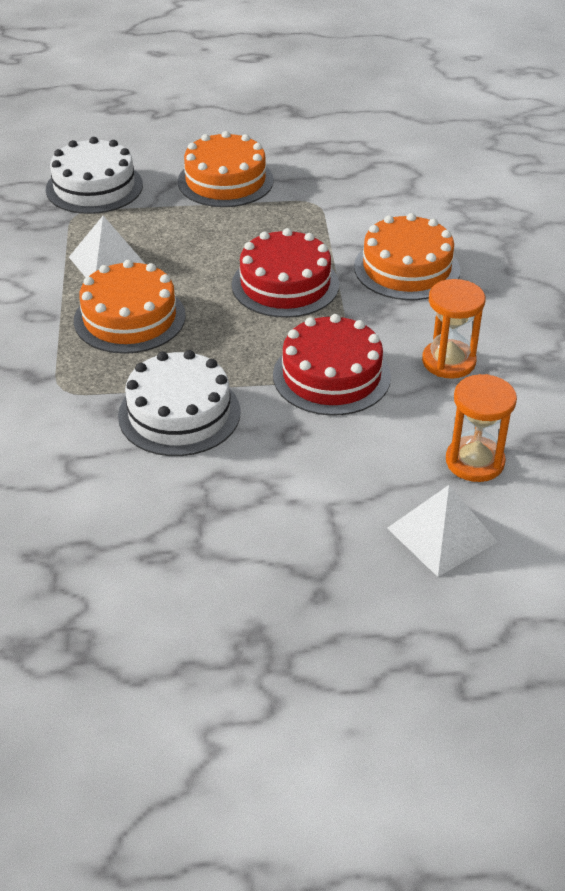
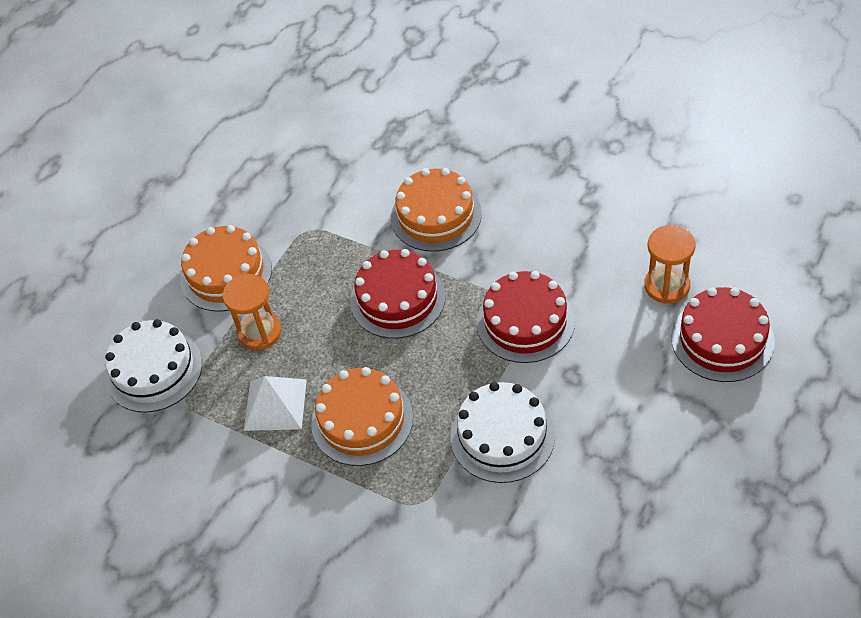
camera: 50 degrees left, 10 degrees up
white pyramid [387,485,497,577] -> red cake [671,287,775,382]
orange hourglass [422,279,485,379] -> orange hourglass moved to [223,274,282,350]

